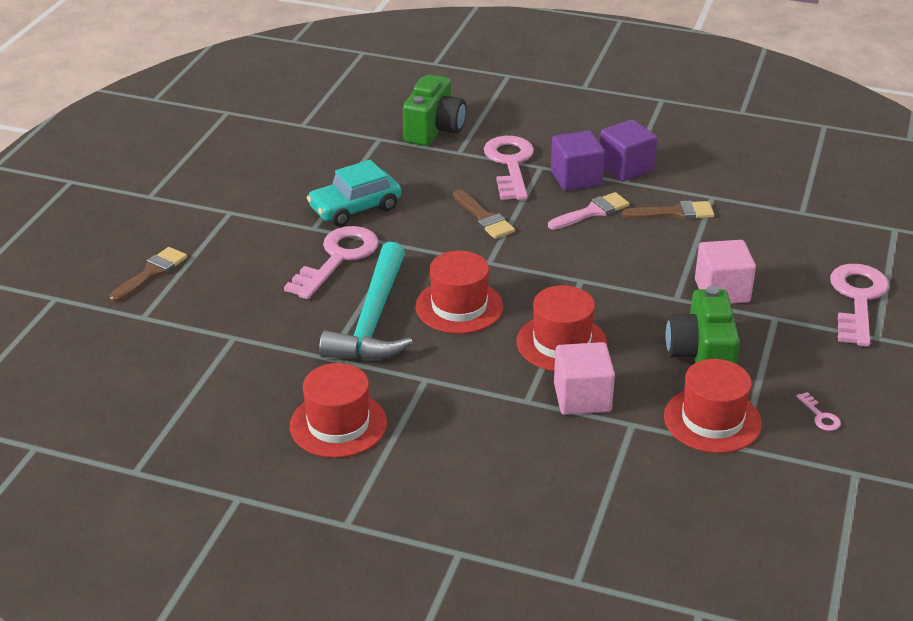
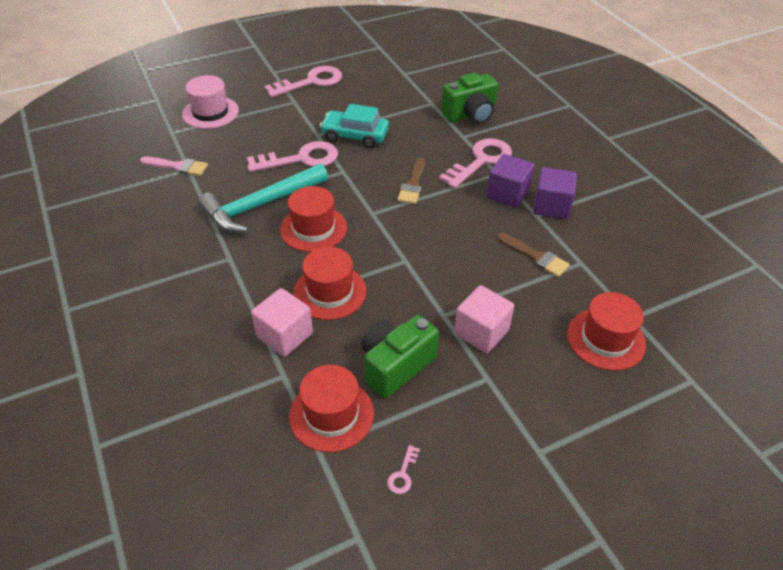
camera: 45 degrees right, 10 degrees up
brown brush [109,247,187,303] -> pink hat [182,75,239,129]
red hat [290,363,387,458] -> red hat moved to [567,292,646,371]
pink brush [548,192,630,230] -> pink brush moved to [140,157,208,176]
pink key [830,264,889,347] -> pink key moved to [264,66,342,97]

